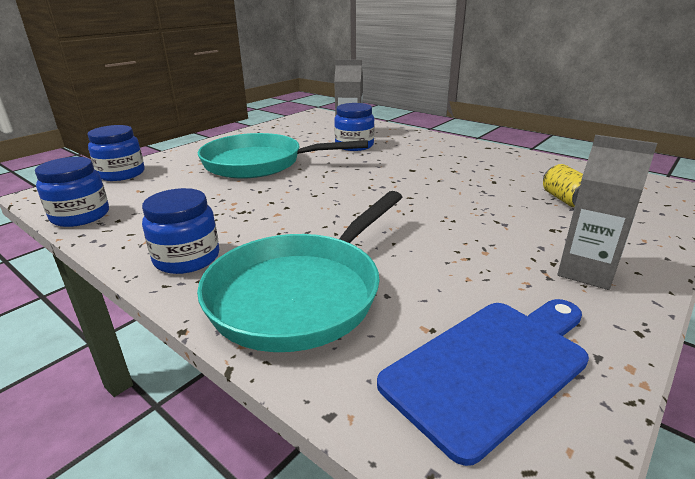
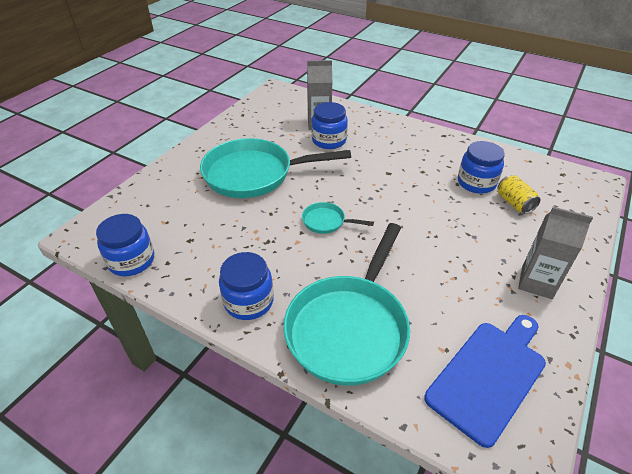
camera: 10 degrees left, 15 degrees up
blue jar [87,125,145,181] -> blue jar moved to [458,141,505,194]
none -> turquoise pan [302,202,374,234]

